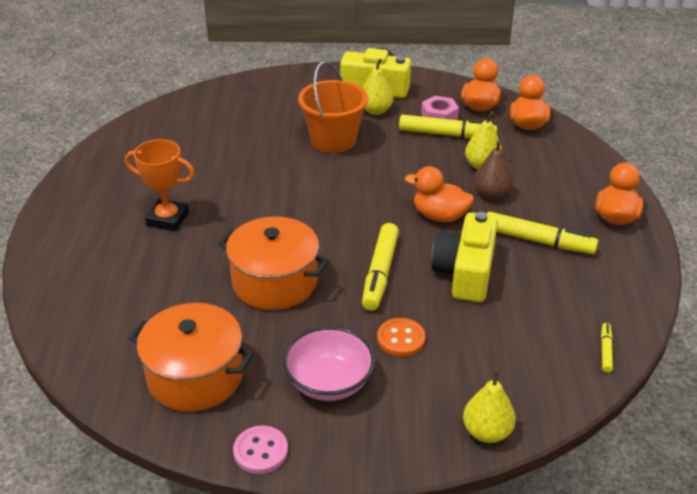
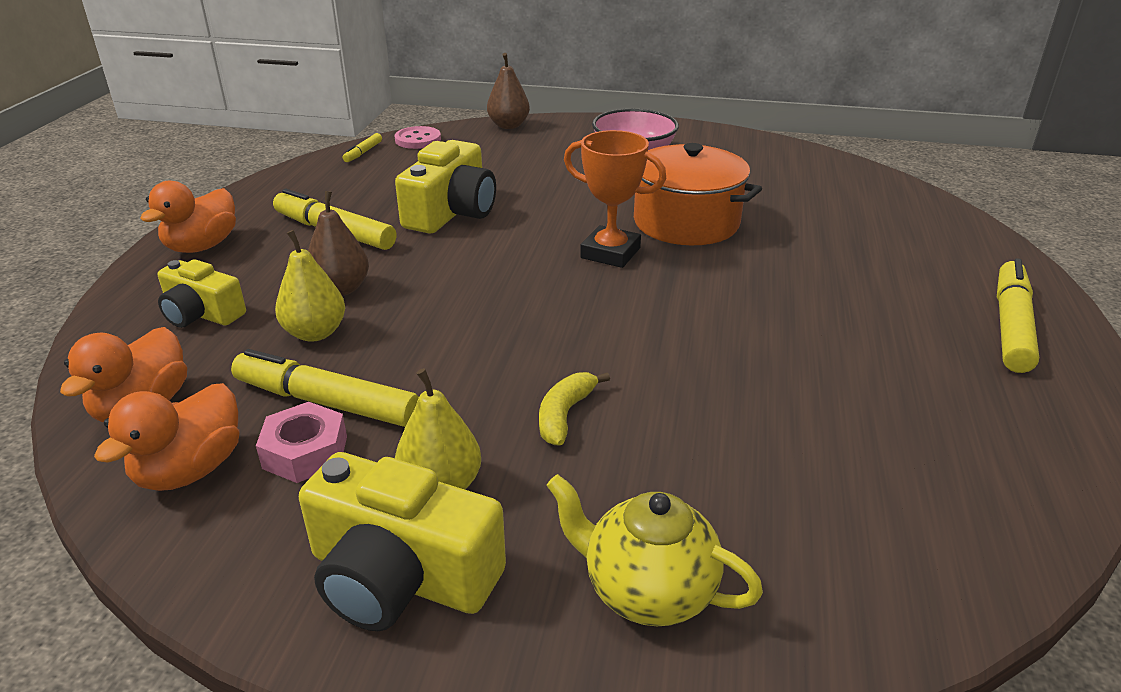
camera: 170 degrees left, 5 degrees down
orange trophy [125,139,195,231] -> orange trophy moved to [564,130,666,268]
orange pot [129,303,254,412] -> none
pink button [233,425,288,474] -> pink button moved to [395,126,441,149]
orange bucket [298,61,368,153] -> yellow banana [539,372,610,446]
yellow marker [362,223,399,311] -> yellow marker moved to [997,258,1039,373]
orange button [377,318,426,357] -> none
orange duck [405,166,474,222] -> none
yellow pear [463,368,516,443] -> brown pear [487,53,530,129]
none -> yellow camera [158,259,246,328]
none -> yellow teapot [547,474,763,626]

